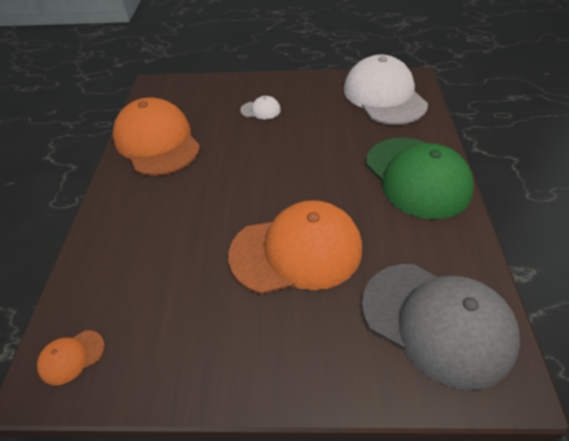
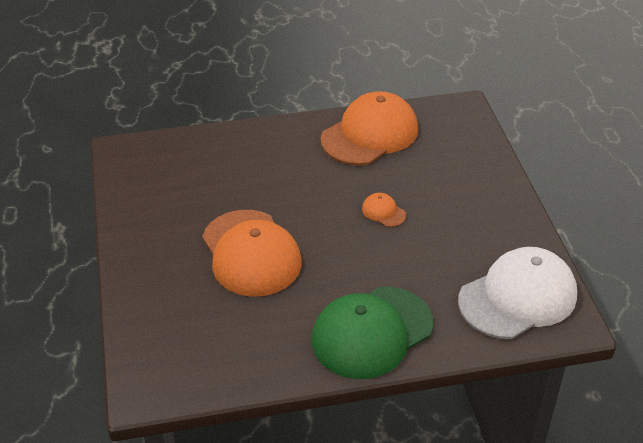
camera: 75 degrees right, 5 degrees down
orange cap [37,330,105,385] -> orange cap moved to [362,193,406,227]
white cap [240,96,281,119] -> none
grey cap [362,264,520,390] -> none

